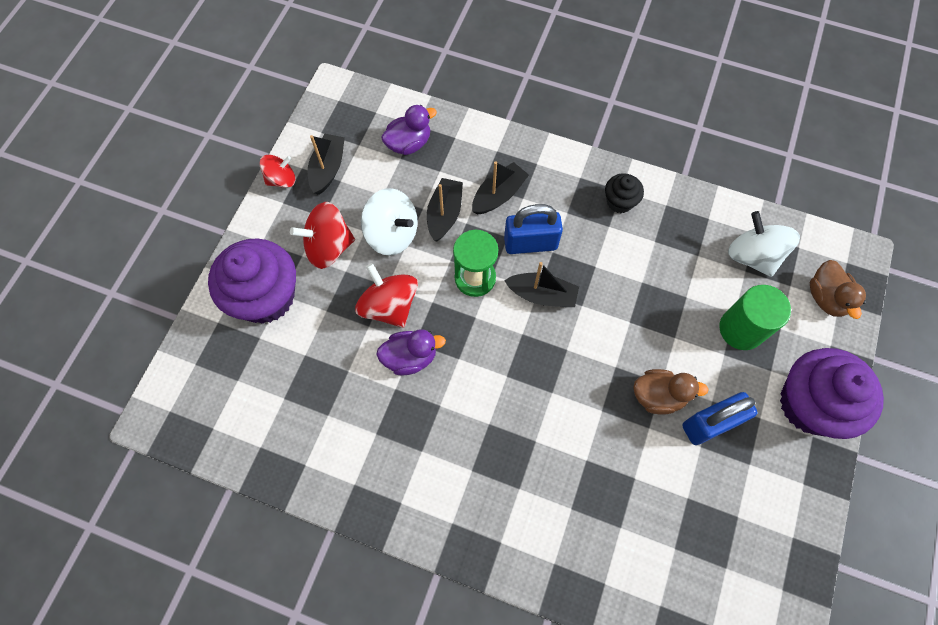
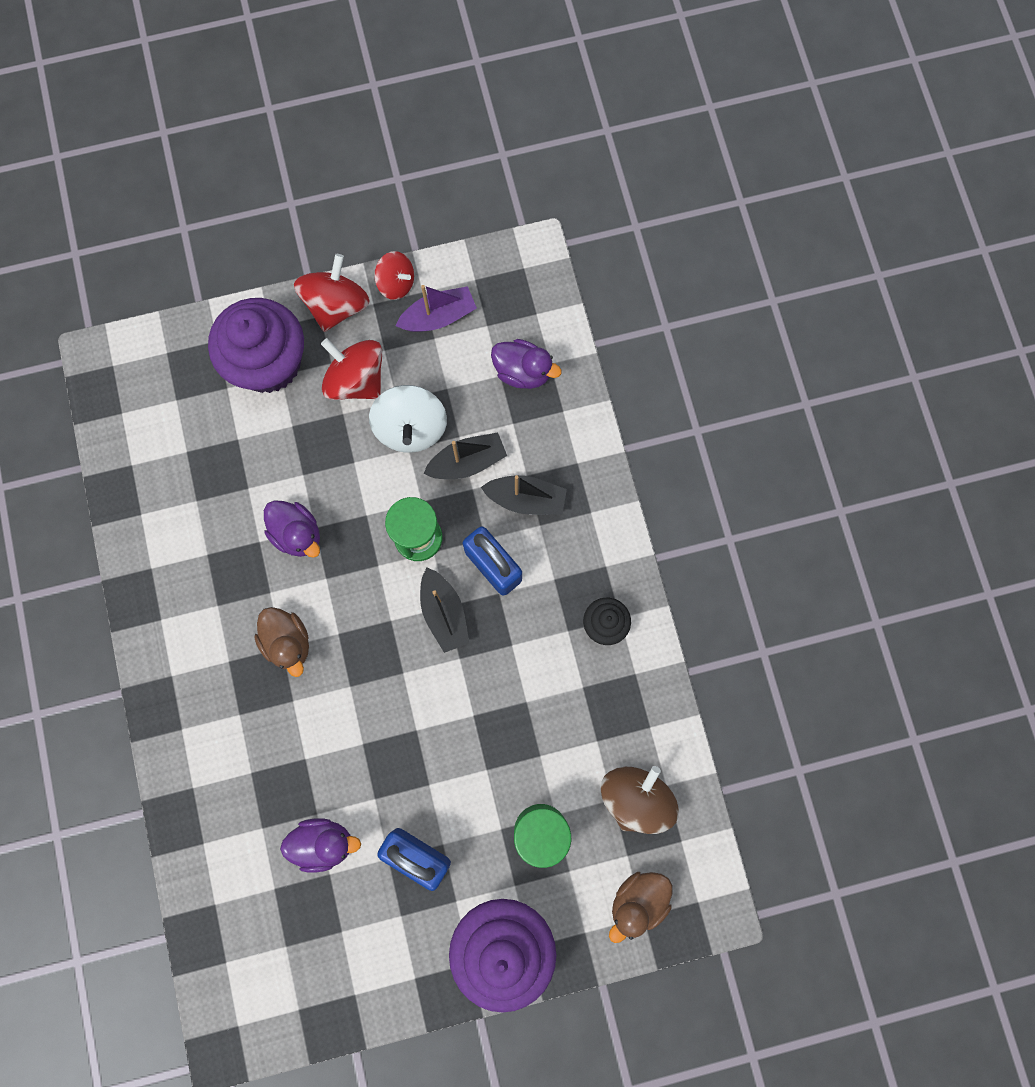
camera: 55 degrees right, 10 degrees up
black boat [308,134,345,195] -> purple boat [396,285,477,332]
red spinning top [355,263,418,328] -> red spinning top moved to [294,254,369,332]
brown duck [633,369,709,414] -> brown duck moved to [254,607,309,677]
white spinning top [728,211,800,277] -> brown spinning top [601,766,679,834]
none -> purple duck [280,818,361,872]

